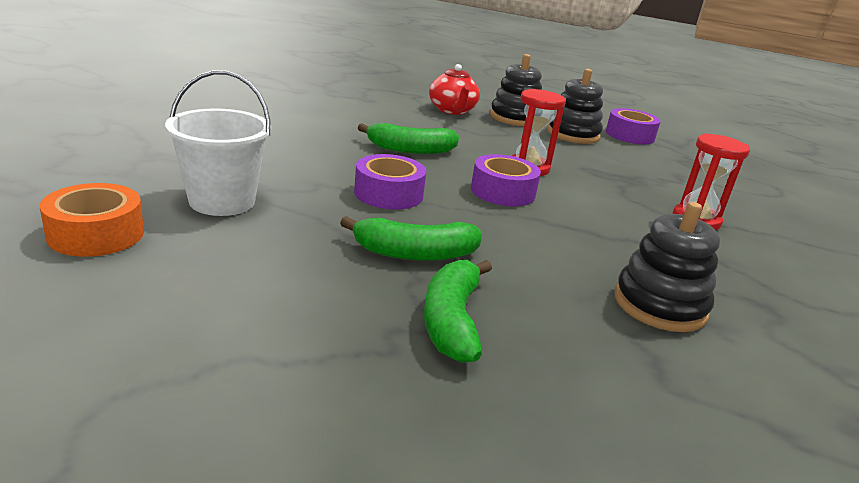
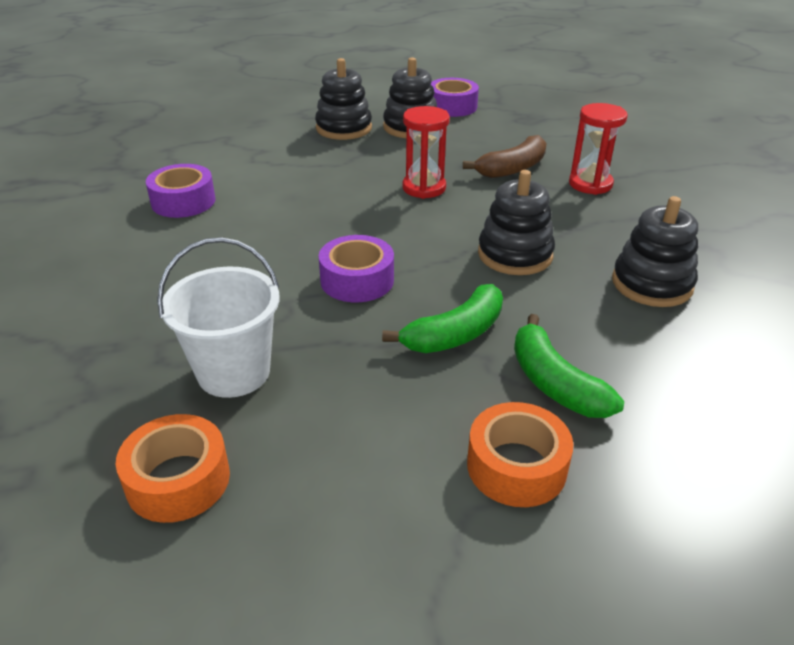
camera: 30 degrees left, 10 degrees up
green banana [358,123,459,154] -> none
red teapot [429,64,480,115] -> none
purple tape [471,154,541,206] -> purple tape moved to [146,164,216,218]
none -> brown banana [463,135,547,178]
none -> orange tape [467,402,573,507]
none -> black stacking toy [478,170,555,275]

